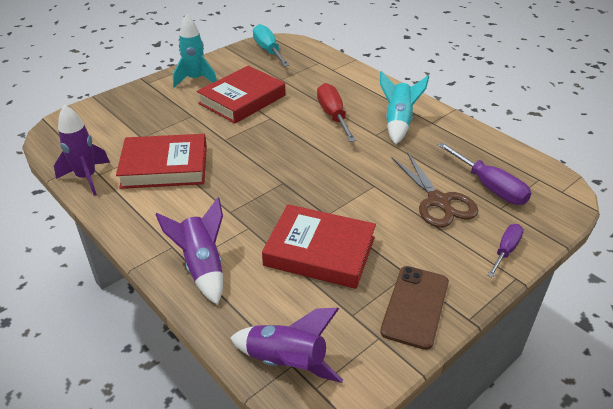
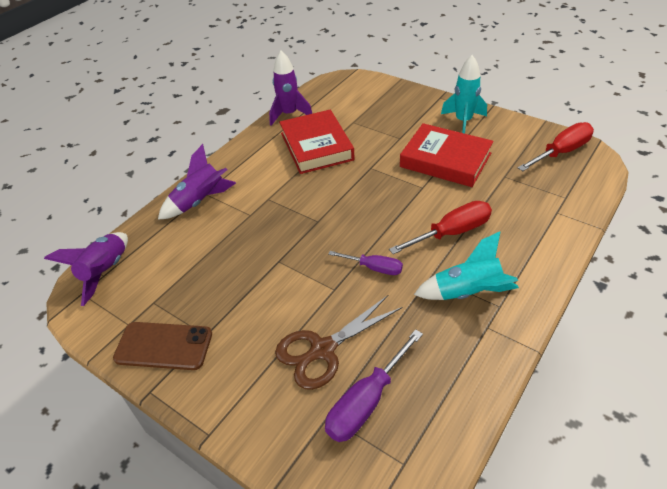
camera: 80 degrees right, 5 degrees up
turquoise screwdriver [253,24,290,67] -> red screwdriver [518,122,594,171]
red book [262,204,376,289] -> none
purple screwdriver [487,224,524,278] -> purple screwdriver moved to [328,251,403,275]

